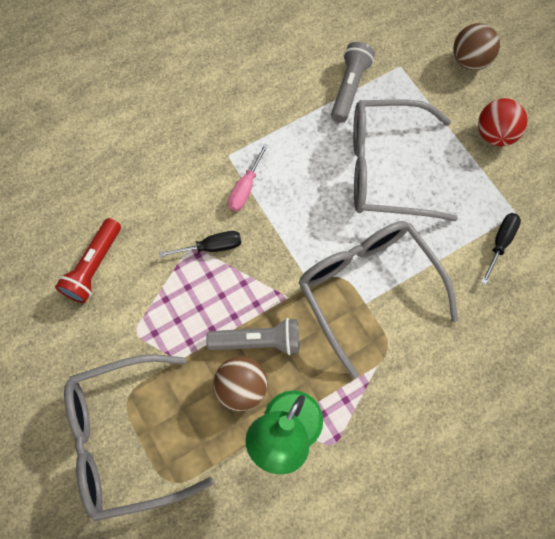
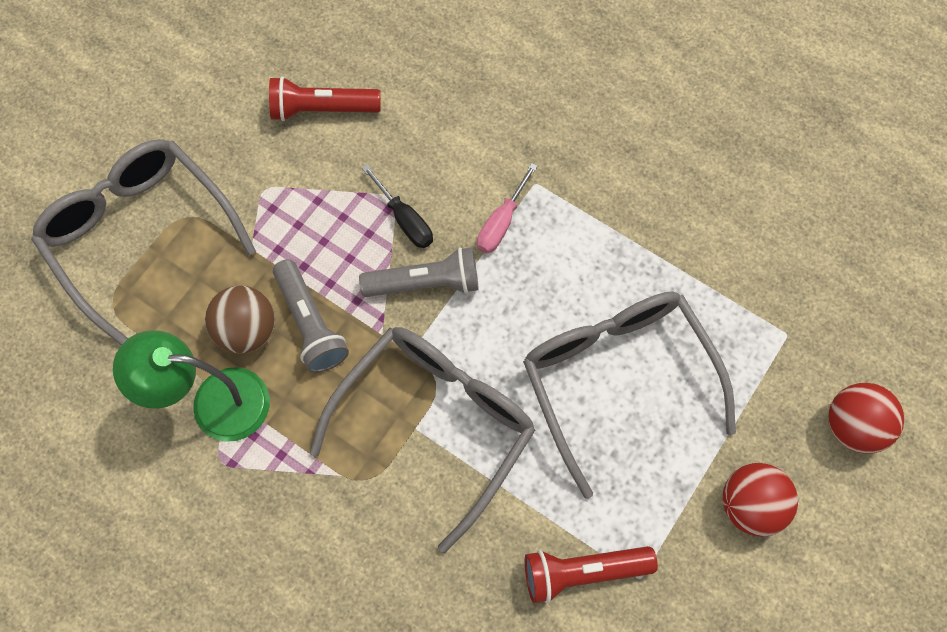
camera: 65 degrees right, 0 degrees up
pink screwdriver [228,143,269,211] -> pink screwdriver turned 60 degrees counterclockwise [477,163,537,253]
grey flashlight [331,42,375,123] -> grey flashlight moved to [359,247,479,297]
brown ball [453,23,500,70] -> red ball [828,383,904,454]
black screwdriver [481,213,521,285] -> red flashlight [525,546,658,603]

